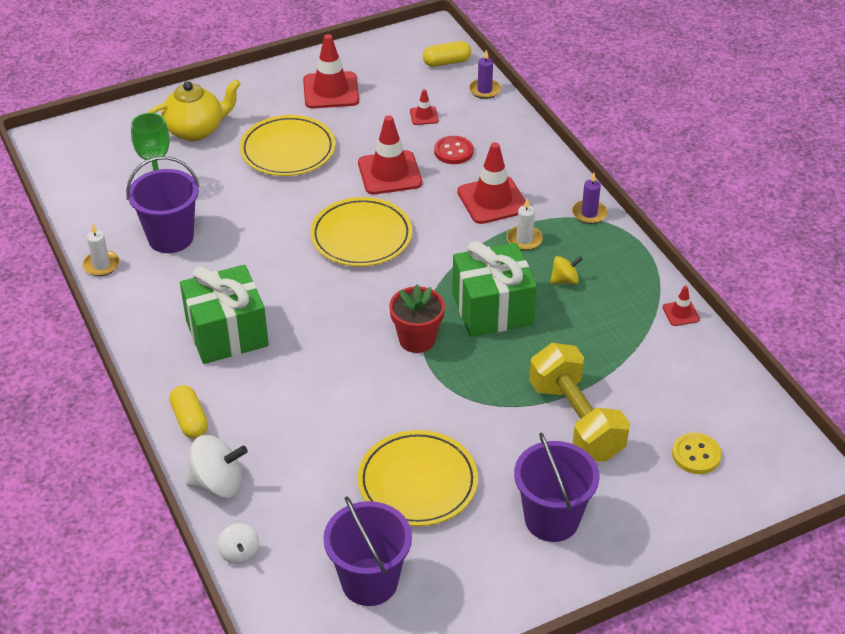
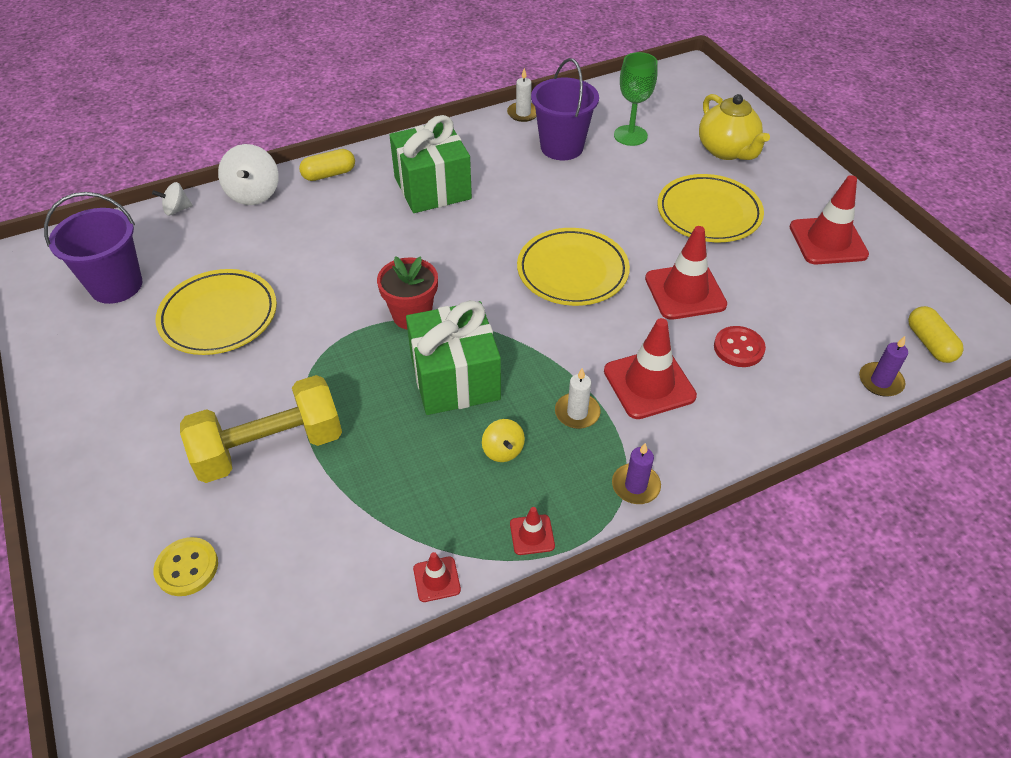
camera: 90 degrees right, 5 degrees up
red traffic cone [410,89,439,125] -> red traffic cone moved to [510,507,555,555]
purple bucket [514,432,600,542] -> none

